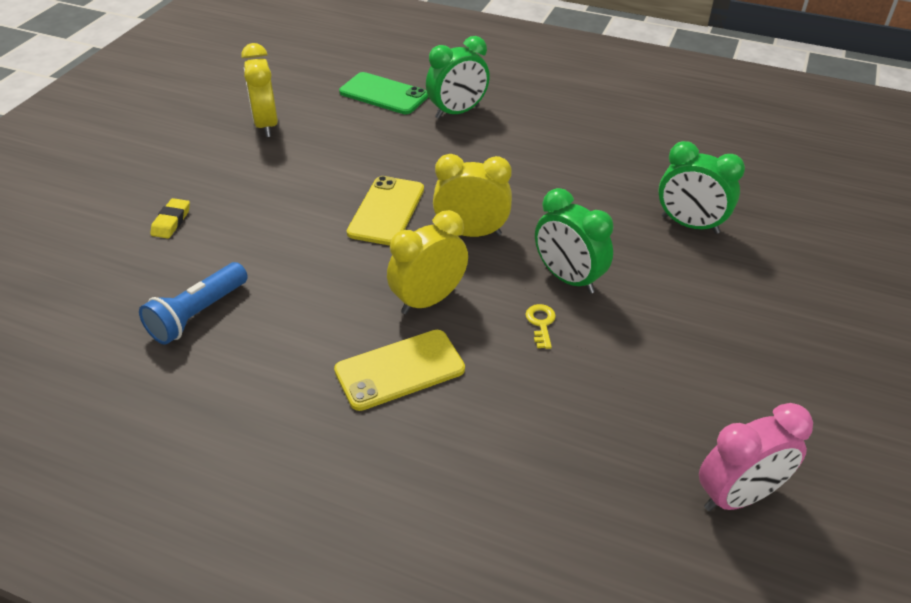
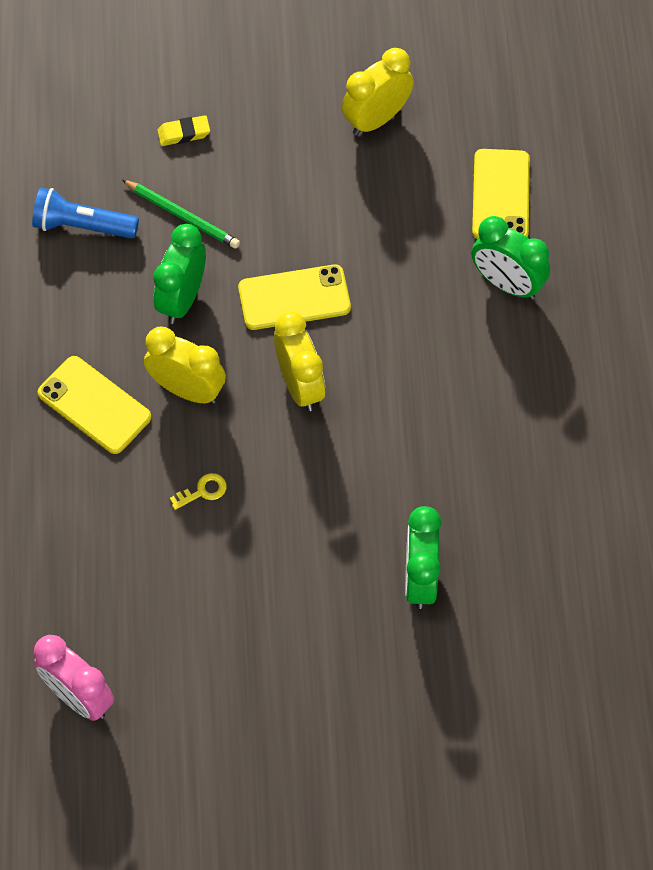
camera: 65 degrees right, 20 degrees up
green phone [339,72,428,114] -> yellow phone [472,149,530,239]
green clock [535,188,613,294] -> green clock moved to [153,224,206,324]
none -> green pencil [122,179,240,249]

